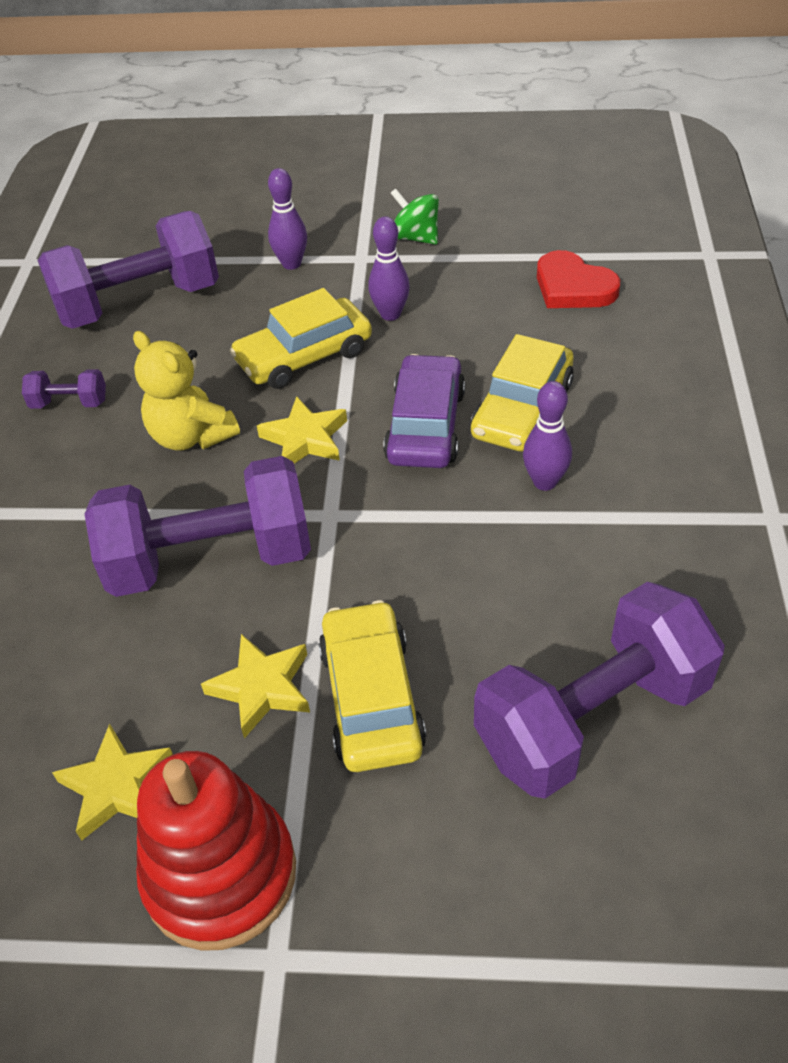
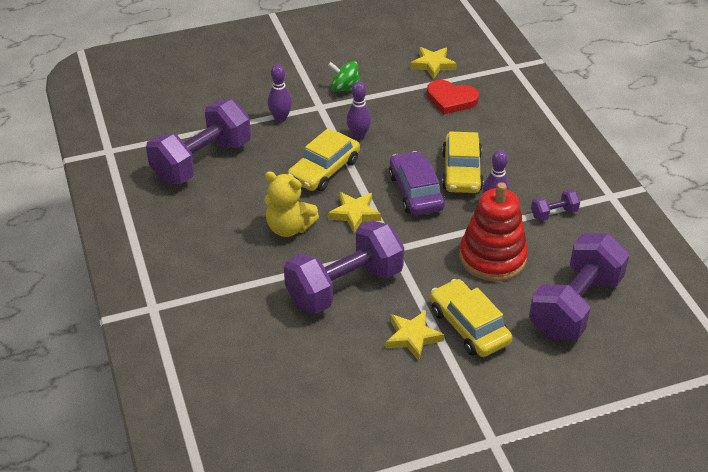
camera: 25 degrees left, 5 degrees down
purple dumbbell [22,369,106,409] -> purple dumbbell moved to [531,190,580,221]
yellow star [52,724,173,841] -> yellow star moved to [411,47,457,79]
red stacking toy [136,751,296,951] -> red stacking toy moved to [459,182,528,282]

